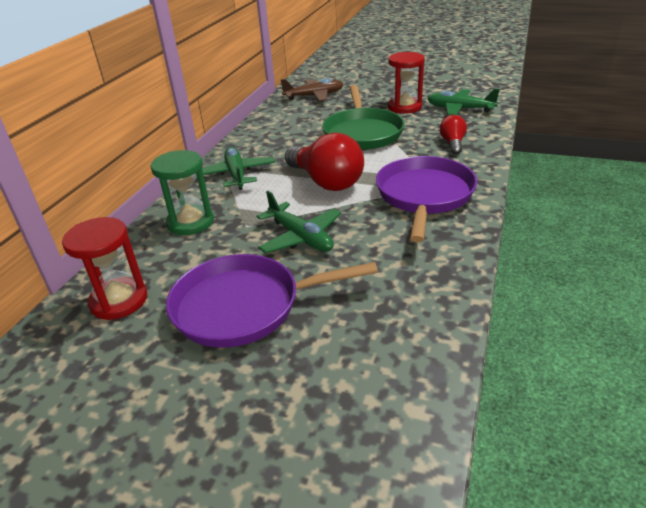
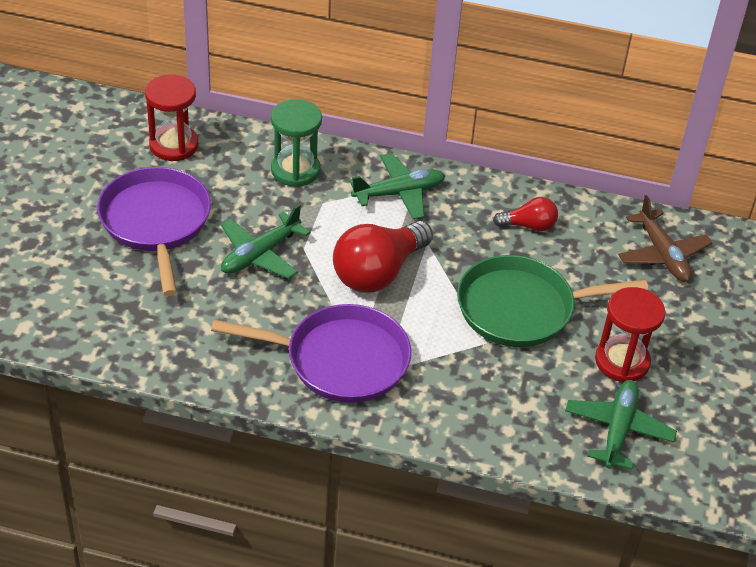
camera: 80 degrees right, 10 degrees up
red light bulb [440,115,467,154] -> red light bulb moved to [493,197,558,231]

